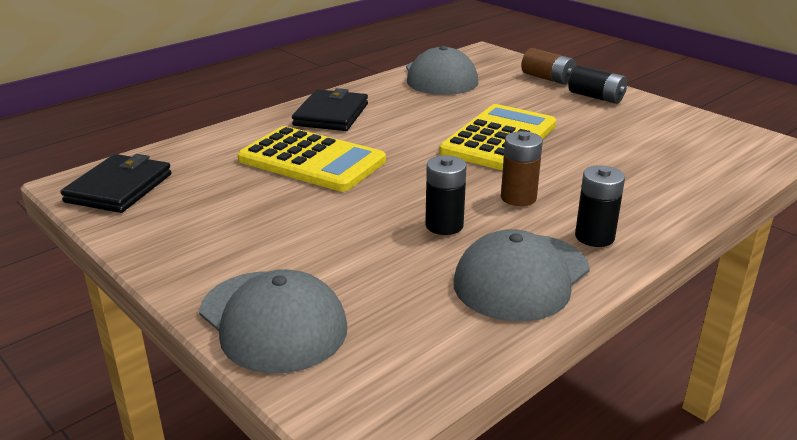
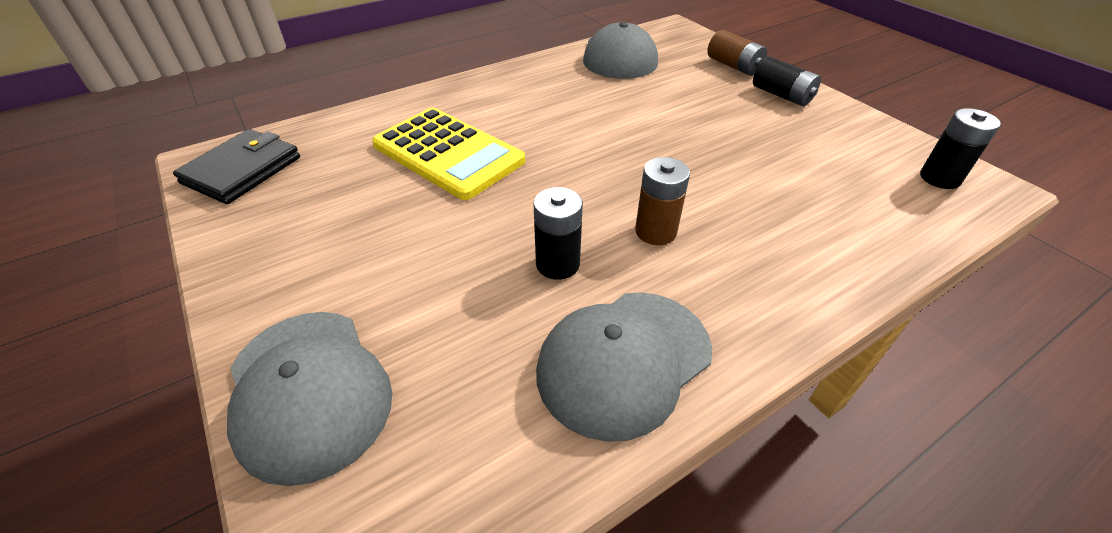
camera: 10 degrees right, 15 degrees up
black wallet [292,88,368,131] -> none
yellow calculator [439,104,556,170] -> none
black battery [575,165,625,247] -> black battery moved to [920,108,1001,189]

